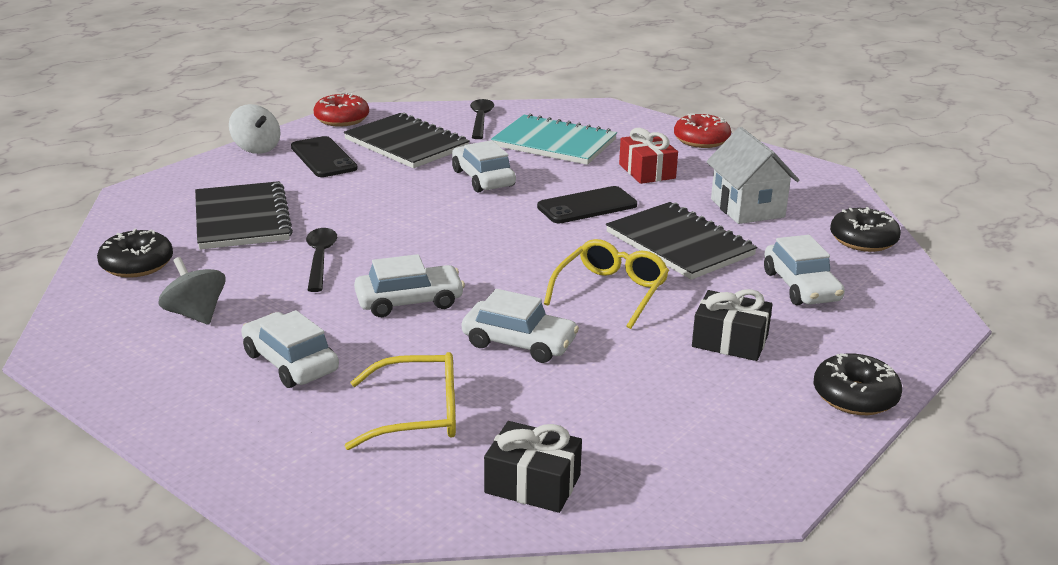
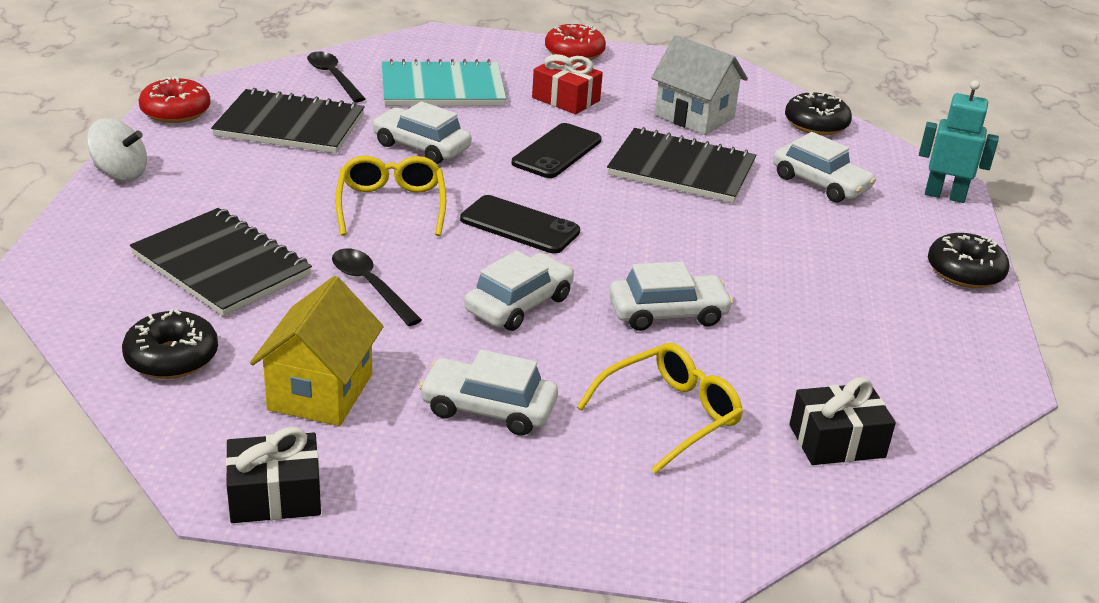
camera: 35 degrees left, 5 degrees up
grey spinning top [158,257,226,325] -> yellow house [250,276,384,426]
black phone [291,136,358,177] -> black phone moved to [460,195,580,253]
yellow glasses [544,239,669,329] -> yellow glasses moved to [335,155,446,236]
black gift [692,289,773,361] -> black gift moved to [226,427,321,523]
none -> turquoise robot [919,80,999,203]

